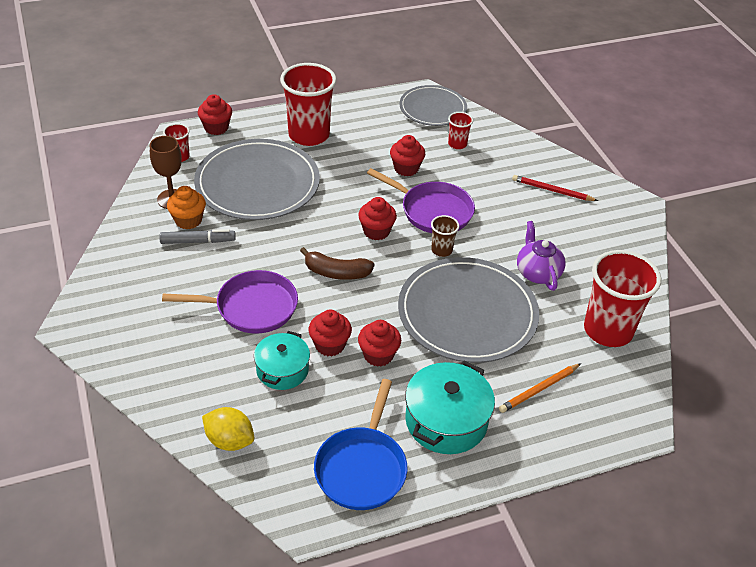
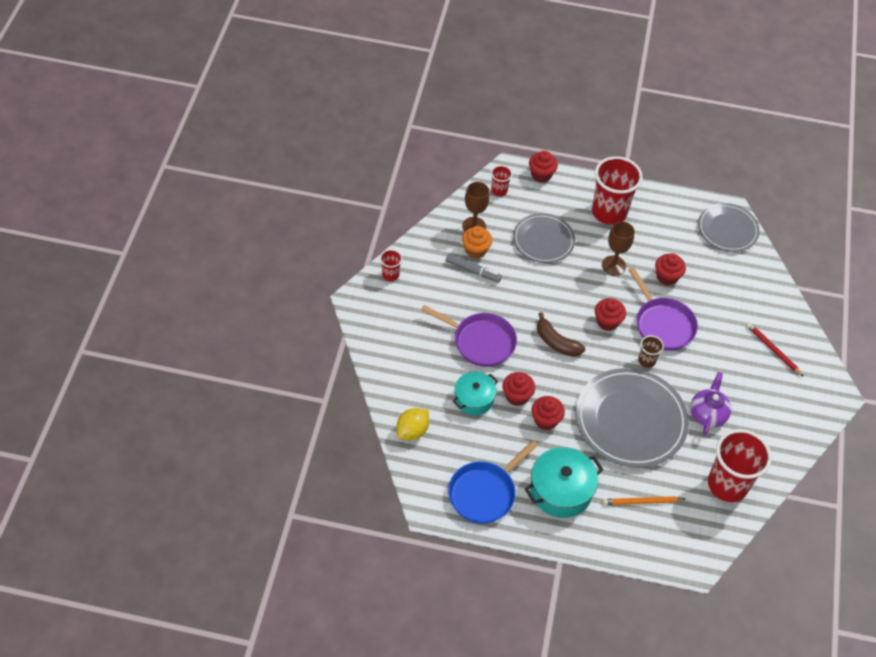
camera: 30 degrees right, 10 degrees up
grey plate [194,139,320,220] -> grey plate [513,213,575,263], size x0.60
yellow lemon [202,407,254,451] -> yellow lemon turned 75 degrees clockwise [396,408,429,440]
red cup [448,112,473,149] -> red cup moved to [380,249,402,281]
none -> brown goblet [602,221,635,276]

